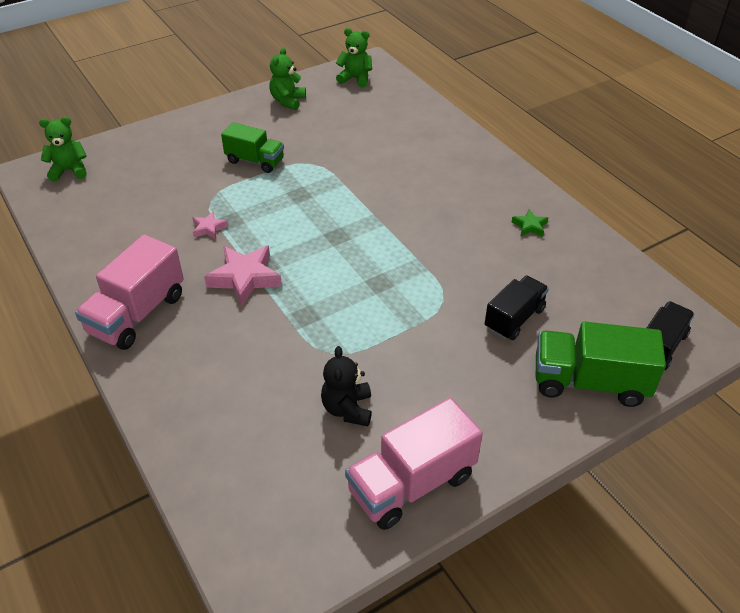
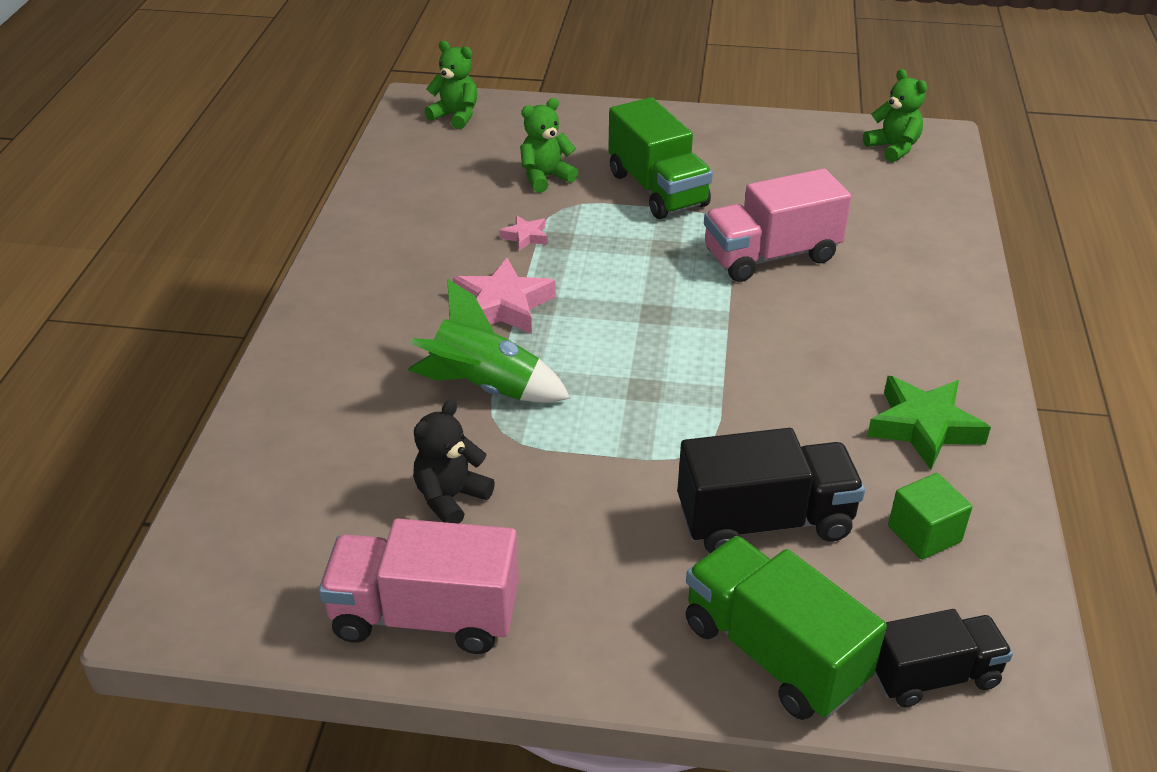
camera: 40 degrees right, 5 degrees down
pink truck [75,235,184,350] -> pink truck moved to [704,168,851,282]
green truck [221,122,284,173] -> green truck [608,97,713,219], size x1.51
green teddy bear [269,48,306,110] -> green teddy bear moved to [520,98,578,193]
black truck [485,276,549,340] -> black truck [677,428,865,553], size x1.51
green star [511,209,548,237] -> green star [867,376,991,470], size x1.94
none -> green rocket [408,279,570,403]
none -> green cube [888,473,972,560]

